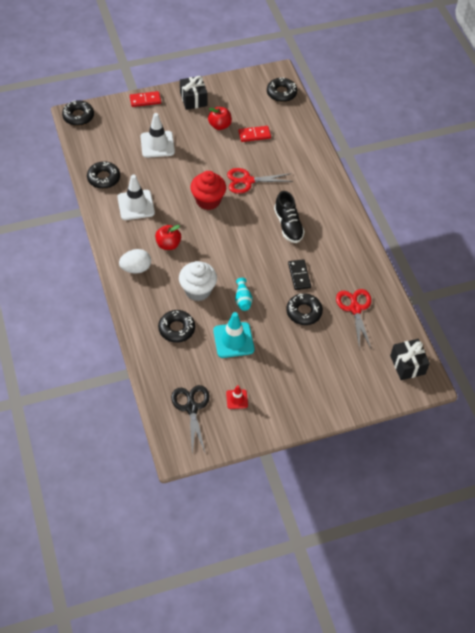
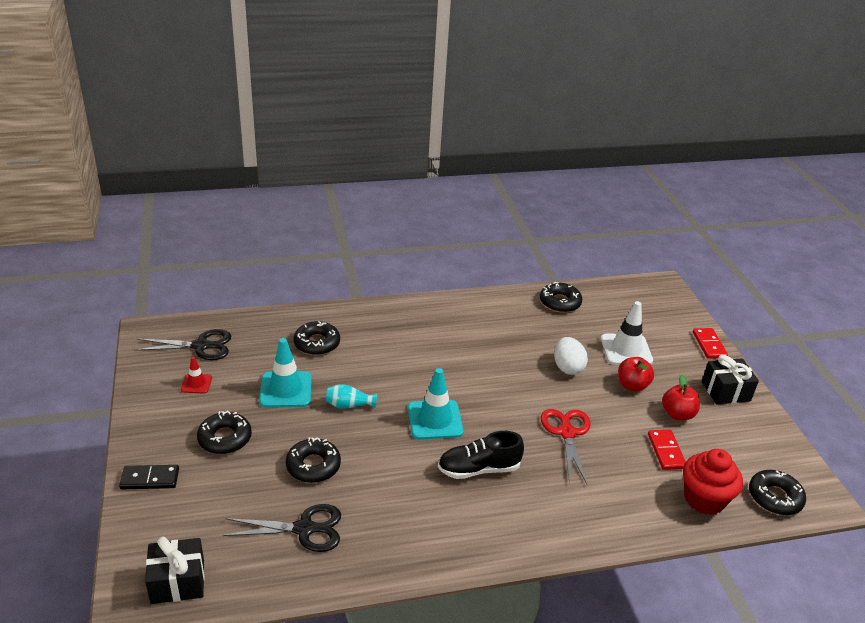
camera: 95 degrees right, 20 degrees down
black donut [62,100,94,126] -> black donut moved to [197,411,252,454]
white traffic cone [117,174,155,220] -> none
white egg [119,249,151,273] -> white egg moved to [554,337,588,375]
red apple [155,225,181,250] -> red apple moved to [618,357,654,392]
white cupcake [179,261,217,301] -> none
red cupcake [190,171,226,210] -> red cupcake moved to [683,449,743,515]
black domino [288,259,311,290] -> black domino moved to [119,465,179,490]
red scissors [336,289,371,349] -> black scissors [223,504,341,552]
none -> turquoise traffic cone [408,368,463,440]

